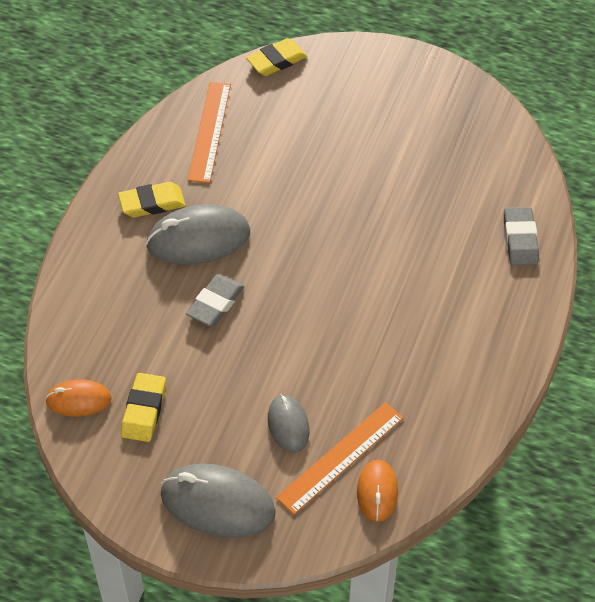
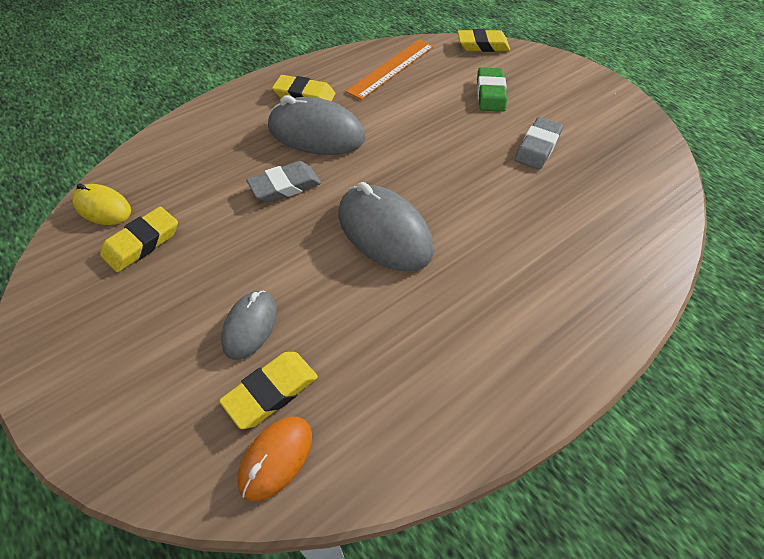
camera: 30 degrees right, 0 degrees up
orange mouse [45,379,112,417] -> yellow mouse [72,183,131,225]
grey mouse [161,464,276,538] -> grey mouse moved to [339,182,434,271]
orange ruler [276,402,404,515] -> yellow eraser [219,352,318,429]
grey eraser [504,207,539,265] -> grey eraser moved to [515,117,563,170]
none -> green eraser [477,67,507,112]

